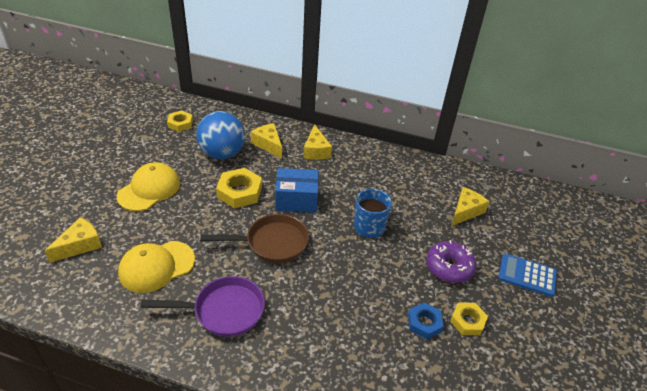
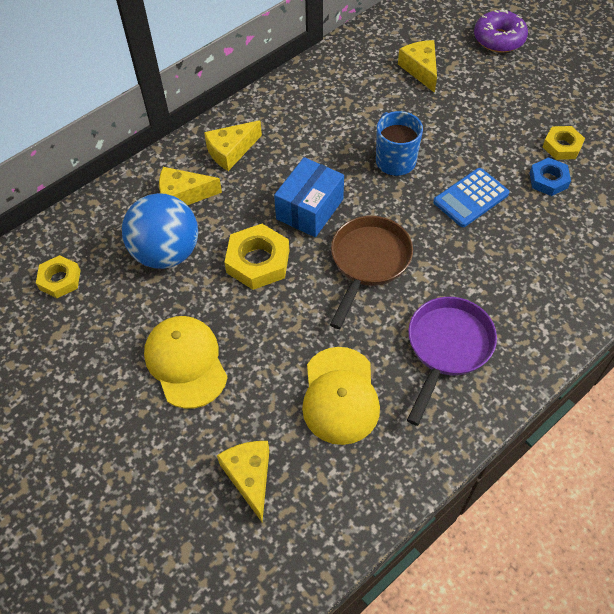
camera: 55 degrees left, 15 degrees up
yellow cheese [303,124,332,160] -> yellow cheese turned 120 degrees clockwise [204,120,262,171]
purple donut [426,240,476,283] -> purple donut moved to [474,9,528,53]
blue calculator [498,254,557,297] -> blue calculator moved to [433,168,509,227]

